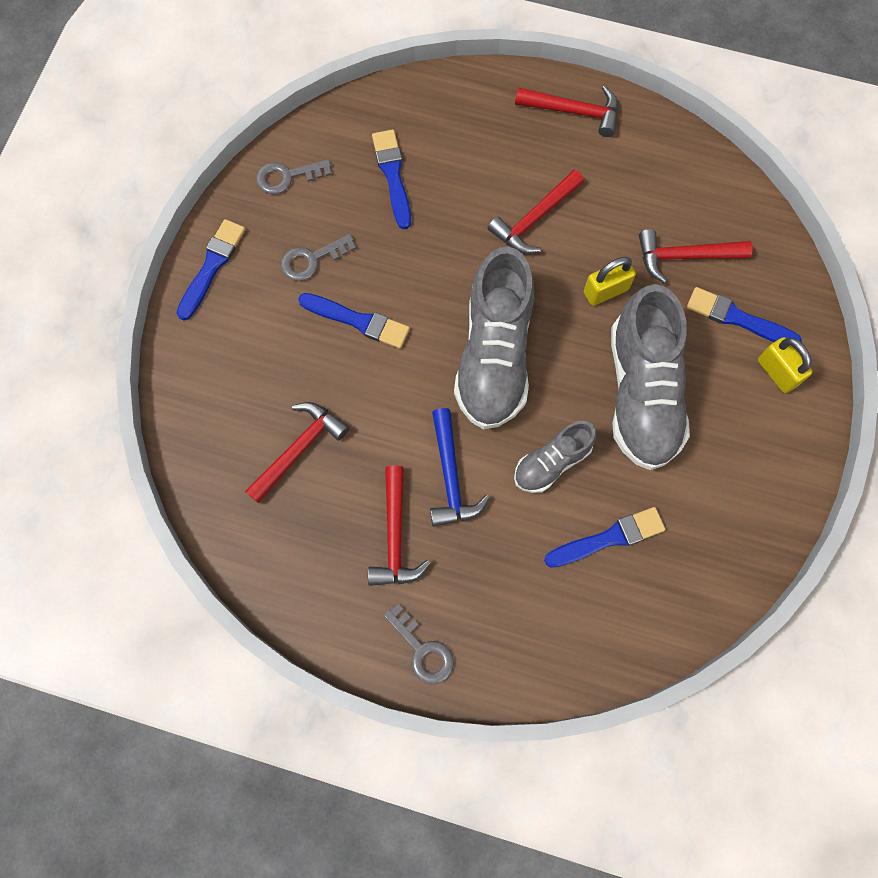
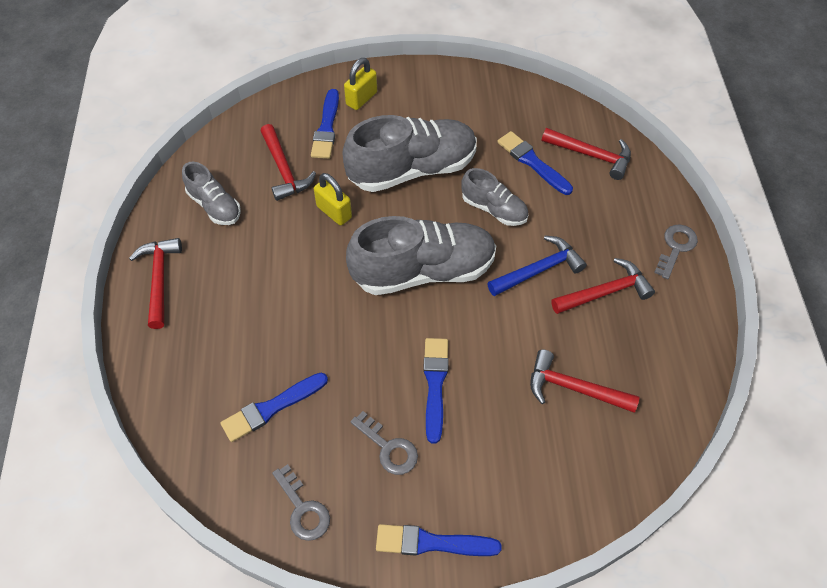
camera: 110 degrees left, 15 degrees down
red hammer [488,169,584,254] -> red hammer moved to [542,128,631,180]
none -> grey shoe [182,162,241,225]

